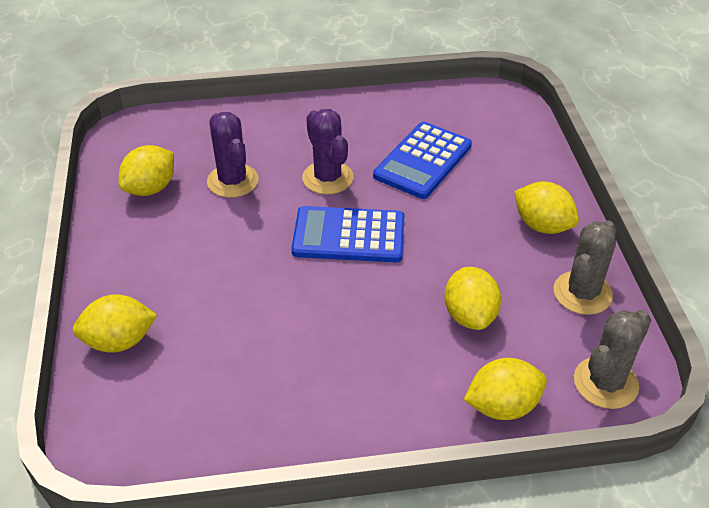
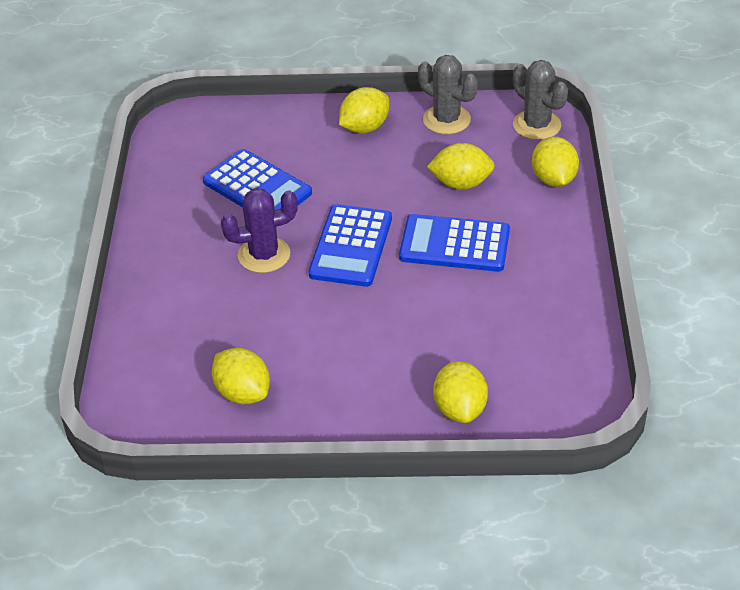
camera: 80 degrees left, 0 degrees up
purple cactus [207,112,258,198] -> none
none -> blue calculator [399,214,510,272]

